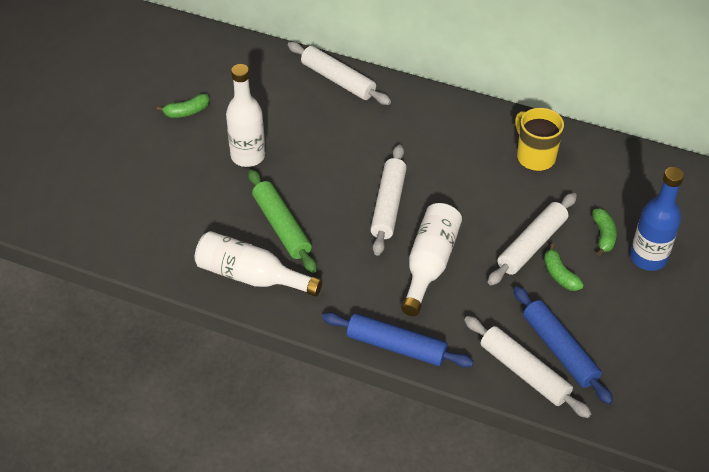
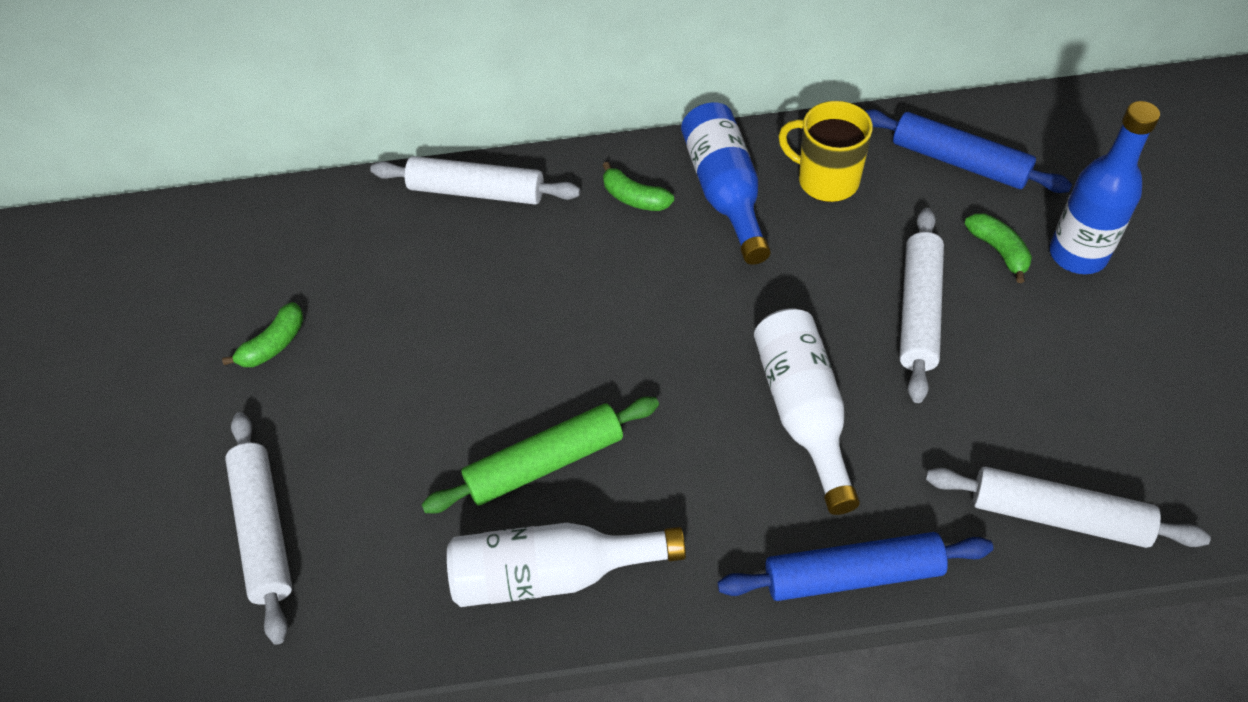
camera: 25 degrees left, 5 degrees up
white bottle [226,64,265,167] -> none
green rolling pin [248,169,317,273] -> green rolling pin turned 60 degrees counterclockwise [421,397,659,513]
white rolling pin [370,145,407,256] -> white rolling pin moved to [225,412,292,645]
blue rolling pin [513,286,613,405] -> blue rolling pin moved to [864,109,1072,193]
green banana [544,244,584,291] -> green banana moved to [602,162,674,211]
none -> blue bottle [681,102,771,265]

